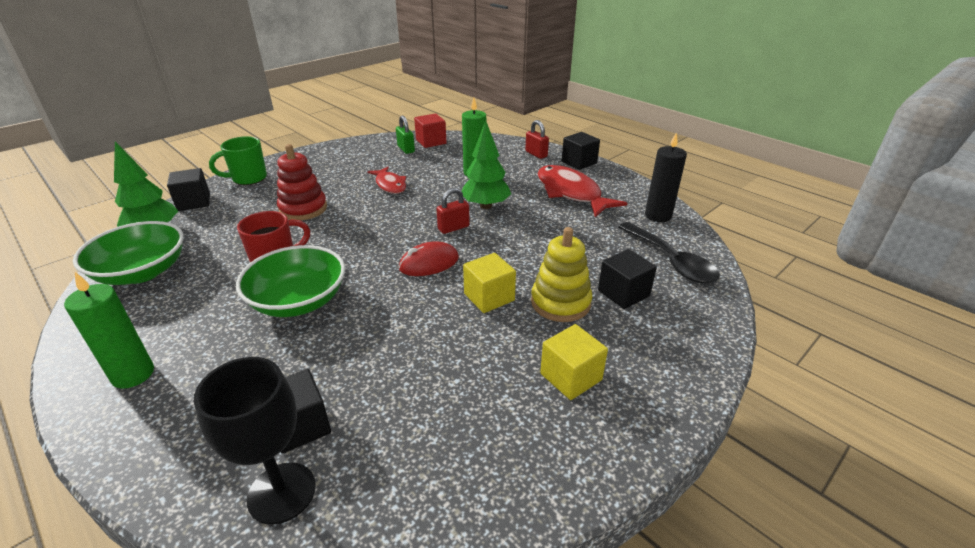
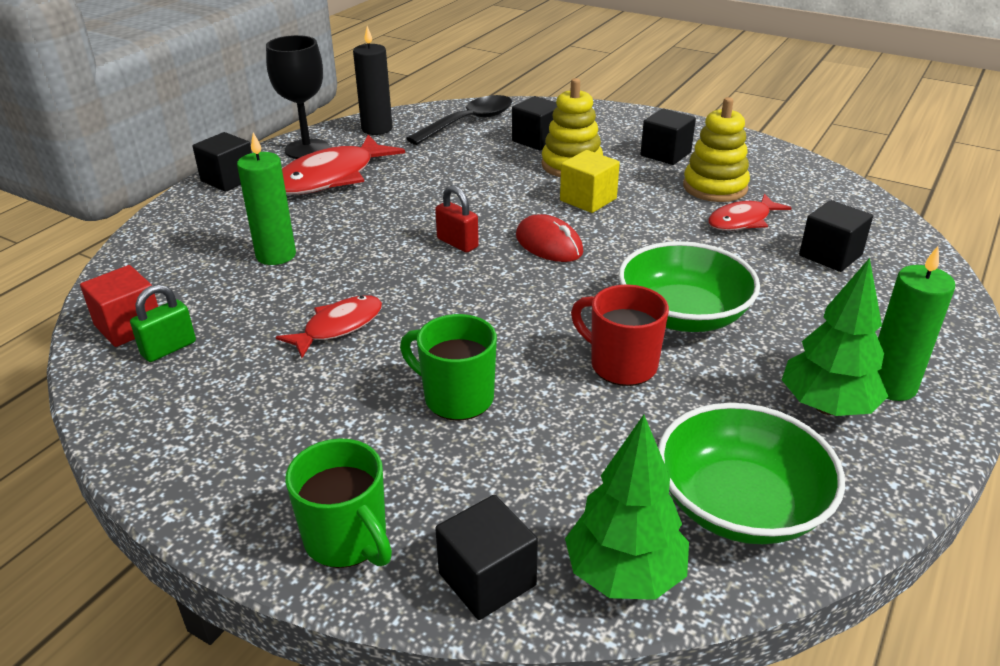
camera: 105 degrees left, 0 degrees up
black goblet [194,357,316,525] -> black goblet moved to [266,35,330,159]
red stacking toy [277,144,327,220] -> green mug [400,314,497,421]
green tree [461,121,511,209] -> green tree moved to [782,258,888,416]
red padlock [525,120,549,159] -> none
yellow cube [540,324,608,400] -> black cube [641,109,696,165]
none -> yellow stacking toy [683,97,750,202]
none -> red fish [708,194,791,231]

